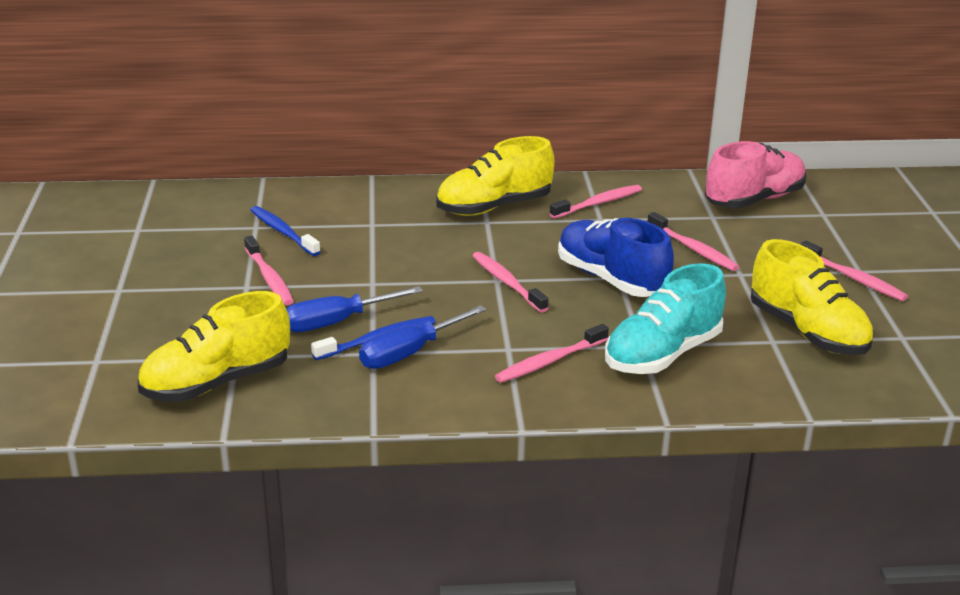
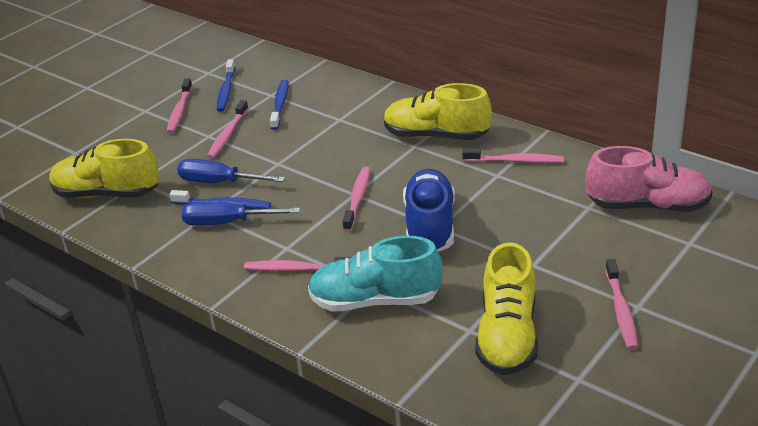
camera: 45 degrees right, 5 degrees up
pink toothbrush [648,212,739,271] -> pink toothbrush moved to [167,78,192,134]
none -> blue toothbrush [217,59,235,112]

